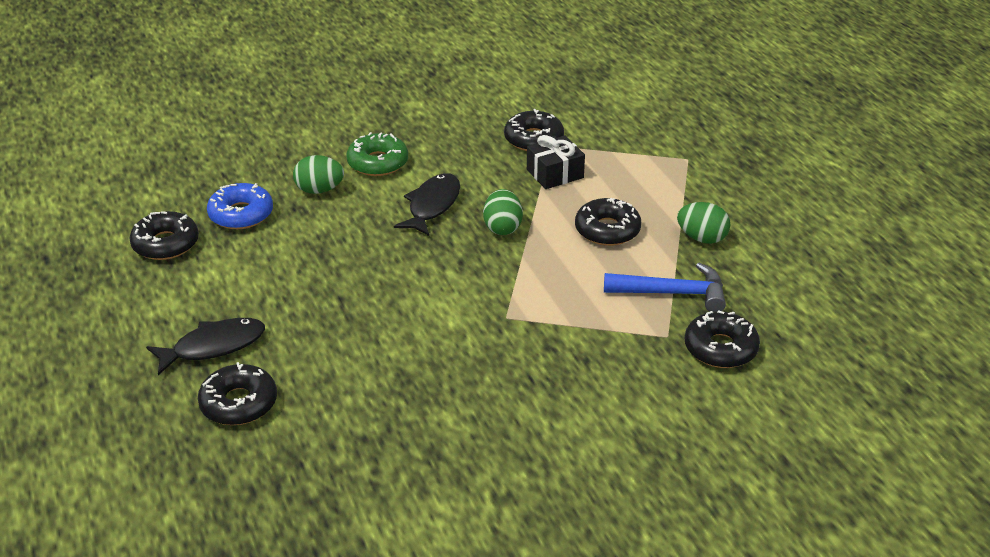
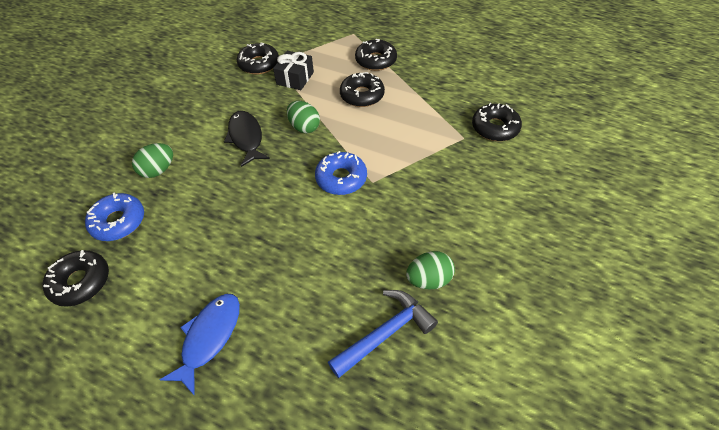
camera: 40 degrees left, 15 degrees up
black fish [146,318,265,375] -> blue fish [160,294,240,395]
black donut [198,362,277,425] -> black donut moved to [355,39,397,71]
green donut [347,132,408,176] -> none
blue hammer [604,263,726,312] -> blue hammer moved to [328,290,438,378]
green egg [677,202,730,244] -> green egg moved to [406,251,455,289]
none -> blue donut [315,151,367,195]

